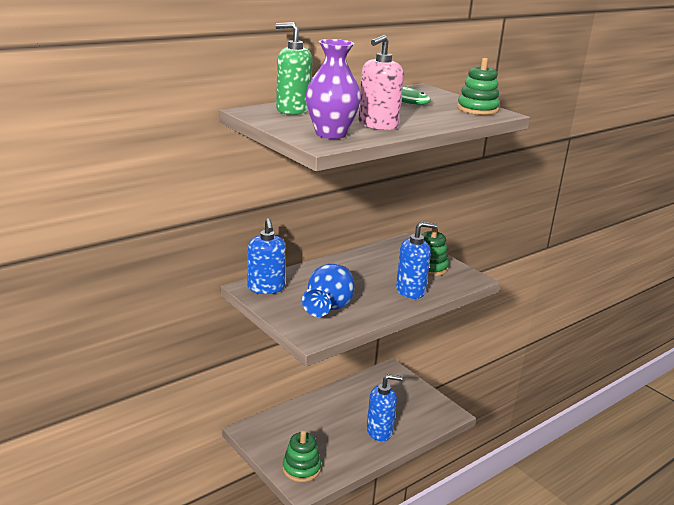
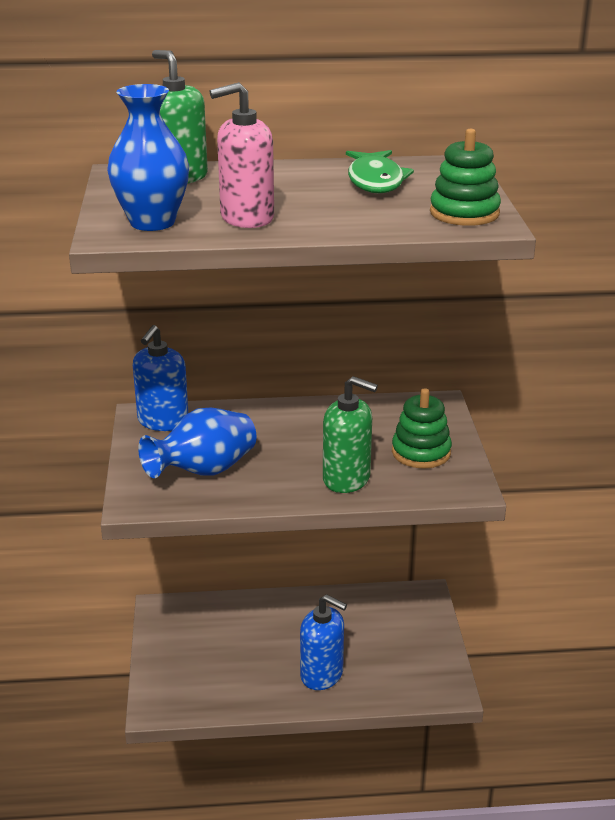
camera: 35 degrees right, 5 degrees up
green stacking toy [283,430,321,482] -> none
purple vase [306,39,361,139] -> blue vase [107,84,189,231]
blue soap dispenser [396,222,437,299] -> green soap dispenser [323,376,378,493]

